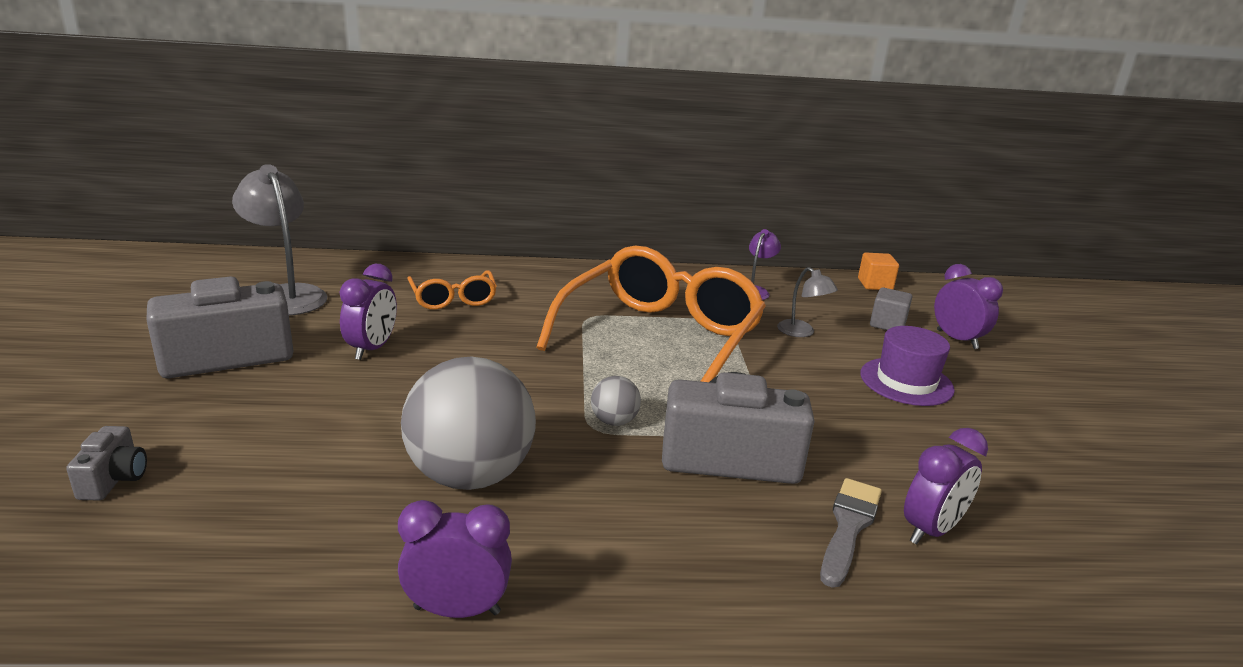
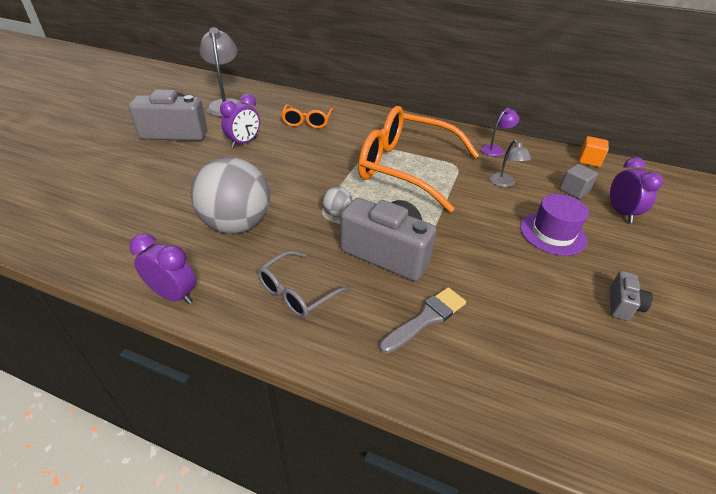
camera: 25 degrees right, 15 degrees up
grey camera [66,426,147,501] -> grey camera moved to [610,271,653,321]
orange glasses [536,246,766,382] -> orange glasses turned 120 degrees counterclockwise [358,106,479,212]
purple clock [904,428,988,545] -> none
none -> grey glasses [258,251,351,318]

